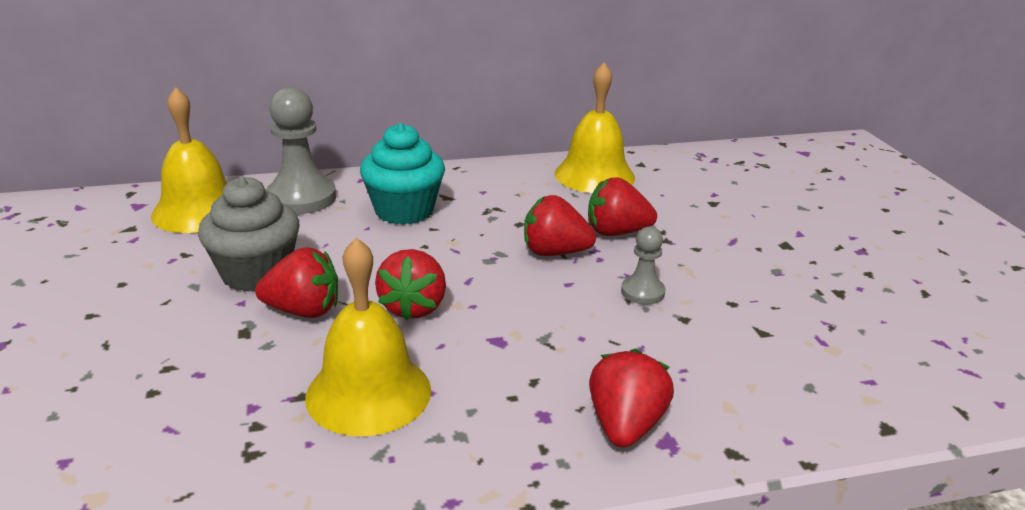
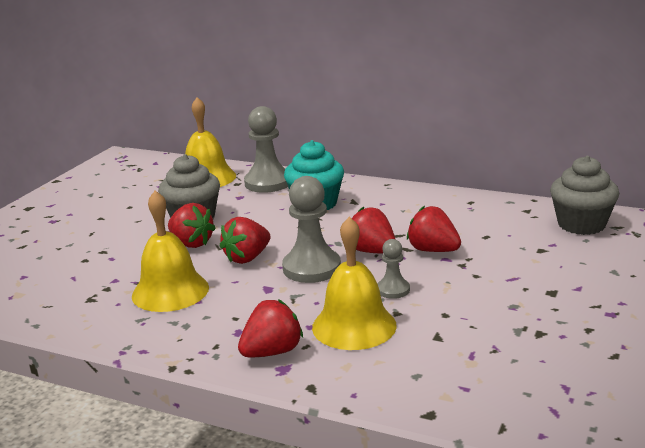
camera: 40 degrees right, 5 degrees down
yellow bell [555,63,635,193] -> yellow bell moved to [312,217,397,350]
none -> grey pawn [282,176,341,283]
none -> grey cupcake [550,156,619,235]

